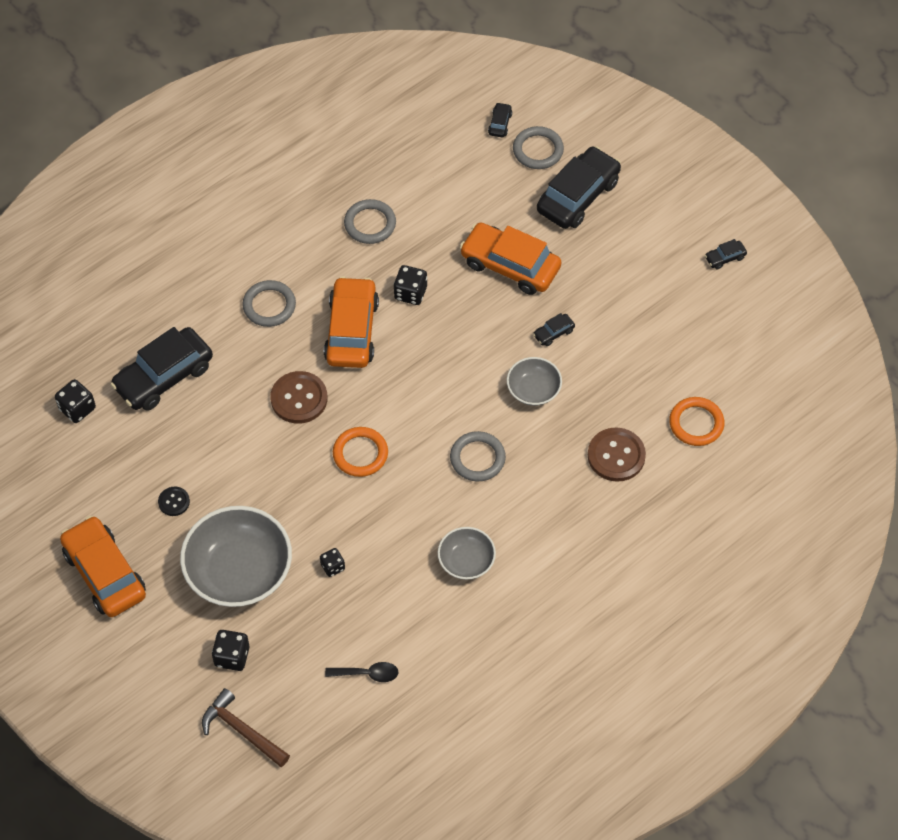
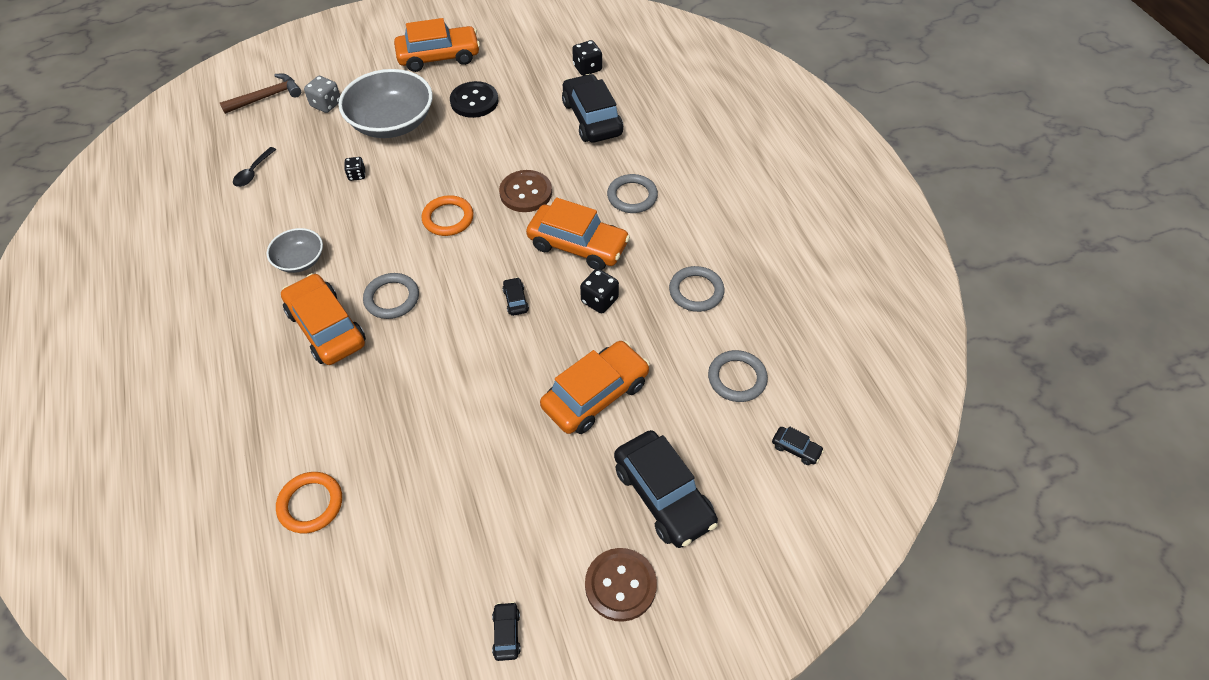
camera: 110 degrees right, 5 degrees down
black button [158,487,190,516] -> black button [450,81,498,118], size x1.86
black dice [212,630,249,671] -> grey dice [304,76,340,113]
grey bowl [507,357,562,406] -> none
grey ring [513,126,564,169] -> grey ring moved to [708,350,768,402]
black car [533,313,575,346] -> black car moved to [502,277,529,316]
brown button [588,428,646,482] -> brown button moved to [585,548,657,622]
none -> orange car [281,273,366,365]

